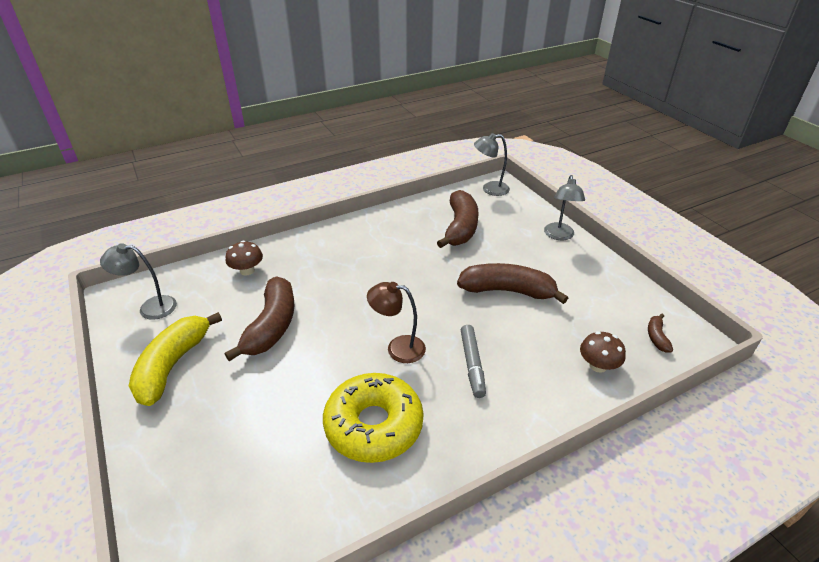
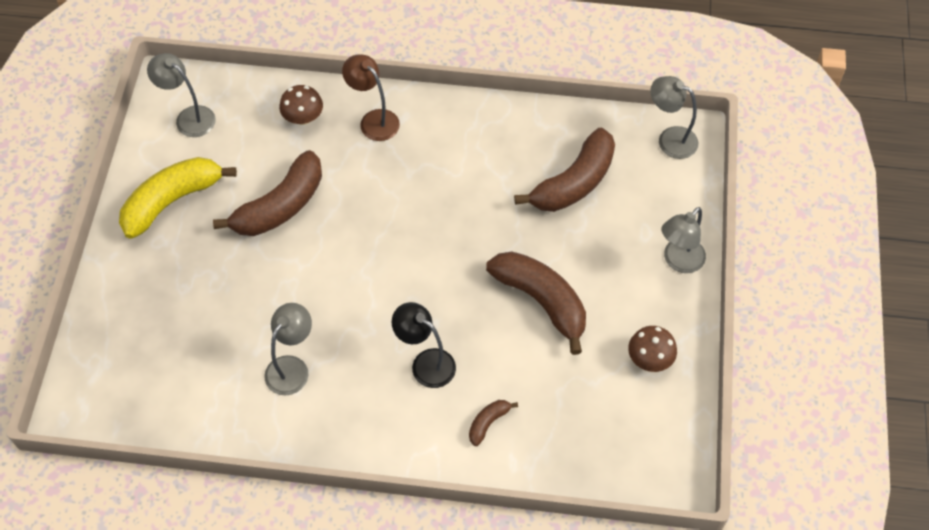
camera: 35 degrees right, 20 degrees up
yellow donut [323,373,423,463] -> grey lamp [264,303,312,396]
brown lamp [367,282,426,363] -> brown lamp moved to [342,54,400,141]
grey marker [461,325,486,398] -> black lamp [392,302,456,388]
brown mushroom [580,331,626,373] -> brown mushroom moved to [628,326,677,372]
brown banana [648,314,673,353] -> brown banana moved to [469,400,518,446]

